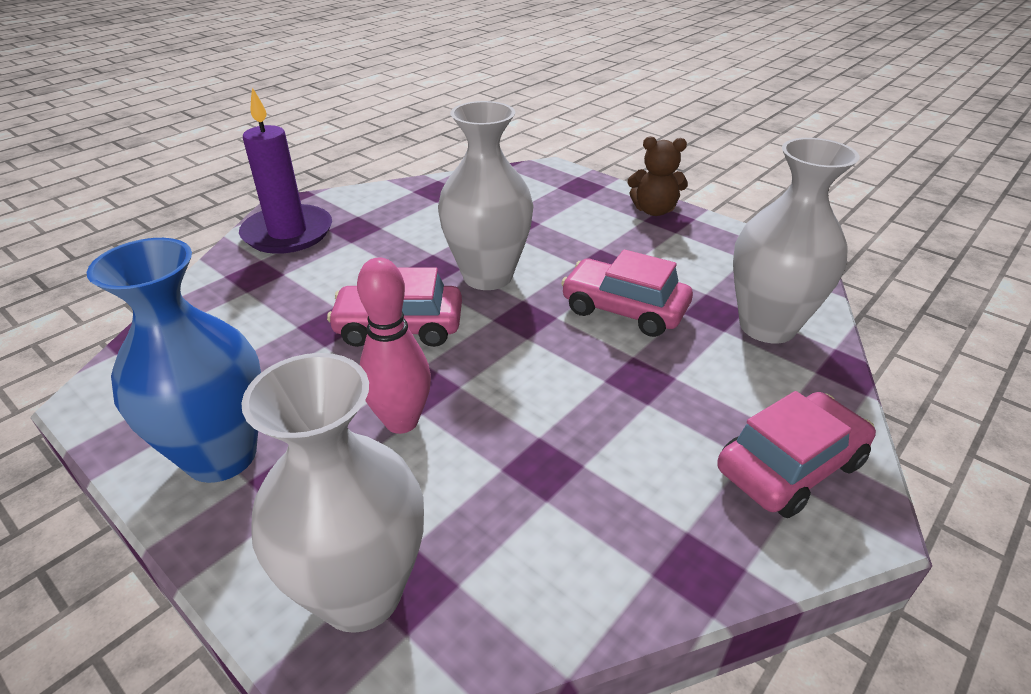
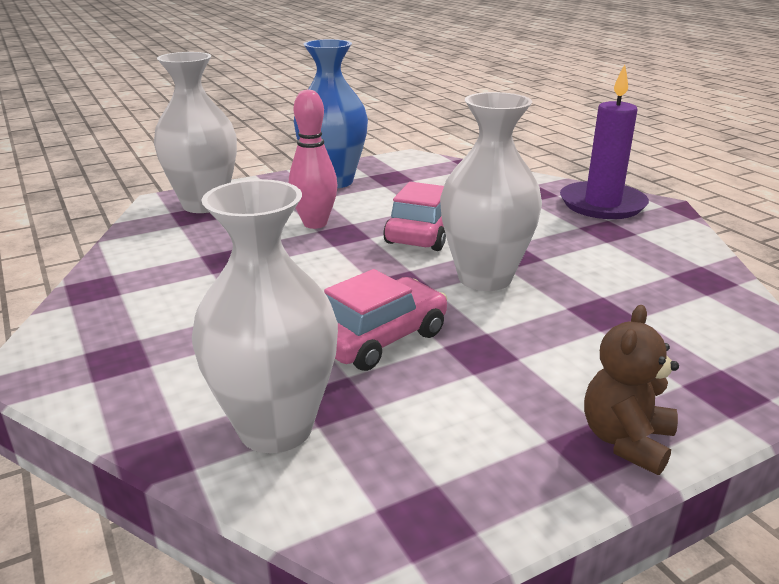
camera: 110 degrees right, 10 degrees down
pink car [717,391,876,518] -> none

